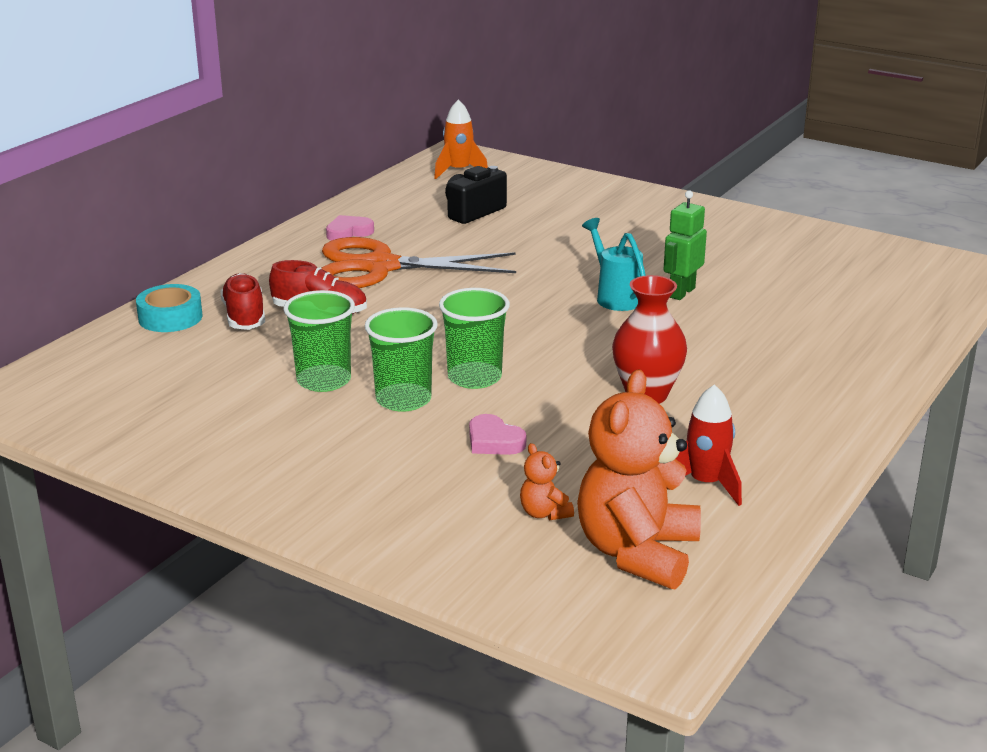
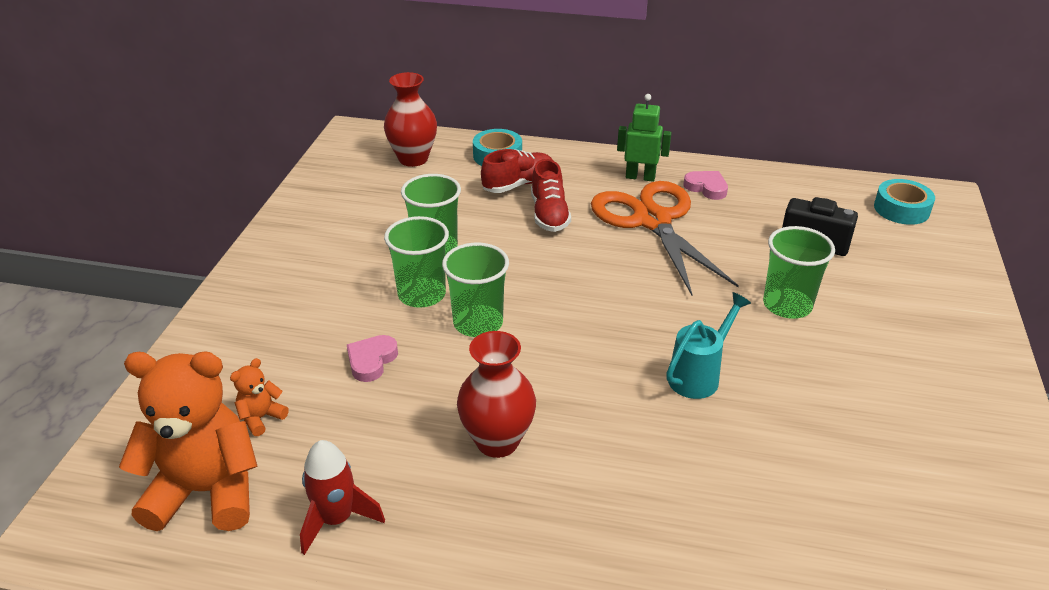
camera: 70 degrees right, 10 degrees up
orange rocket [434,99,488,179] -> turquoise tape [874,179,935,225]
green robot [663,190,707,300] -> green robot moved to [617,94,672,182]
none -> red vase [384,72,437,167]
none -> green cup [763,226,835,319]

